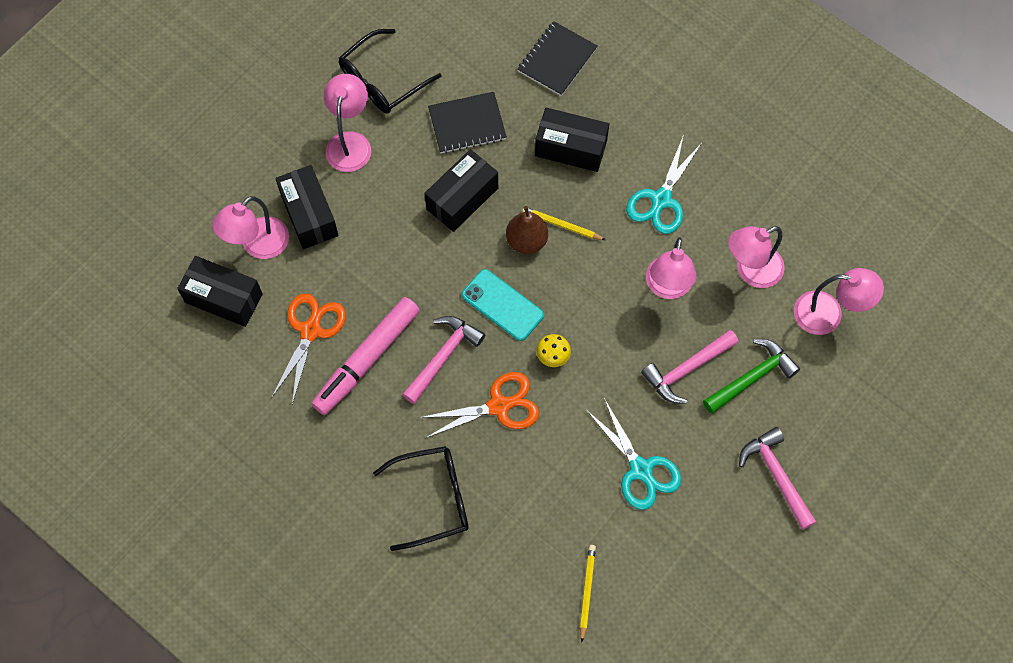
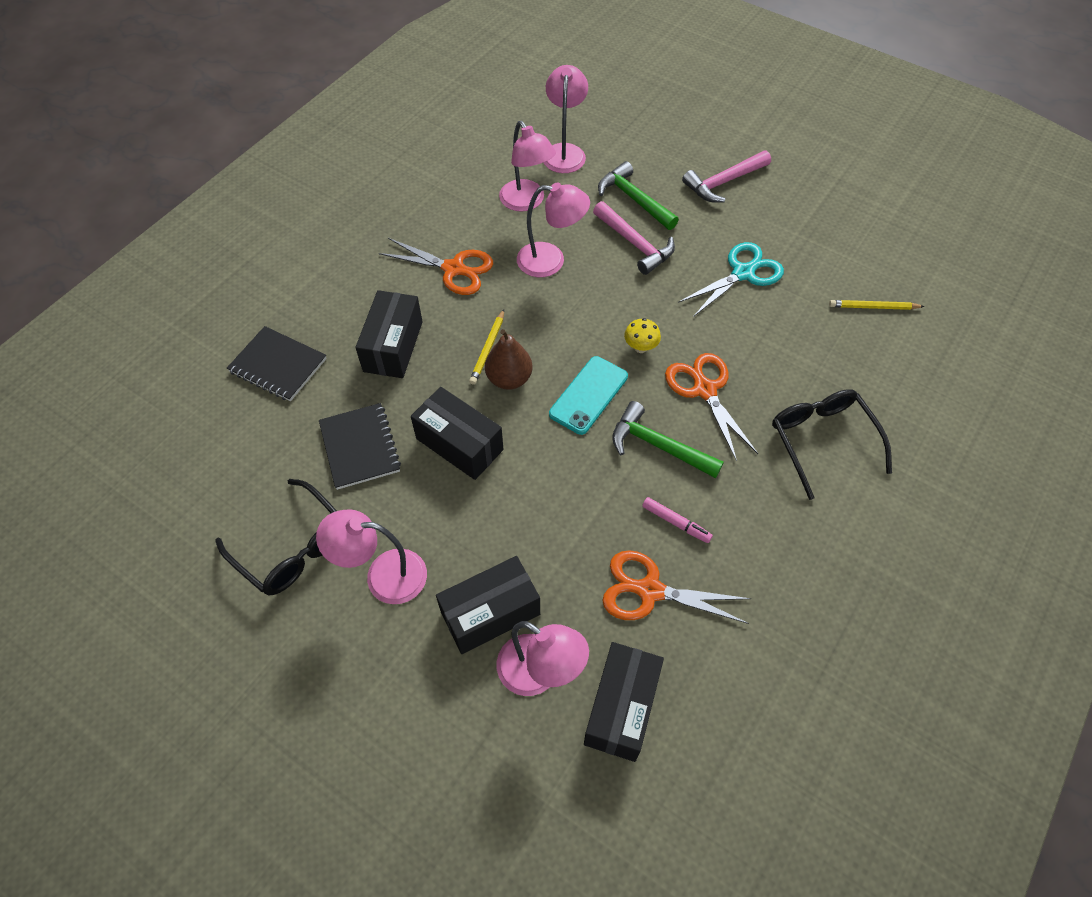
camera: 95 degrees left, 10 degrees down
pink marker [312,297,420,415] -> pink marker [642,497,713,543], size x0.44
pink hammer [402,316,485,404] -> green hammer [612,401,724,478]
turquoise scissors [626,137,702,234] -> orange scissors [379,238,493,295]

